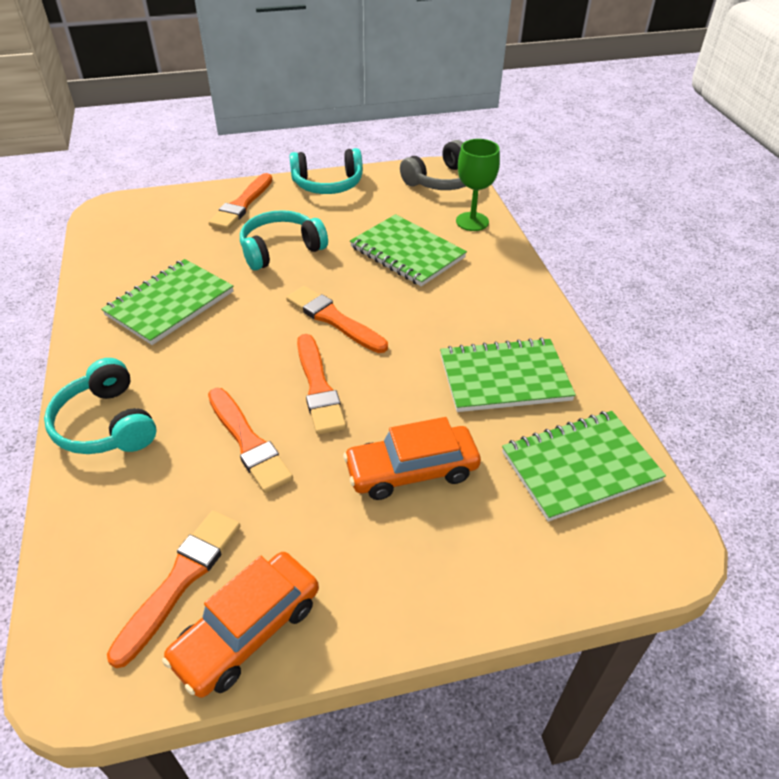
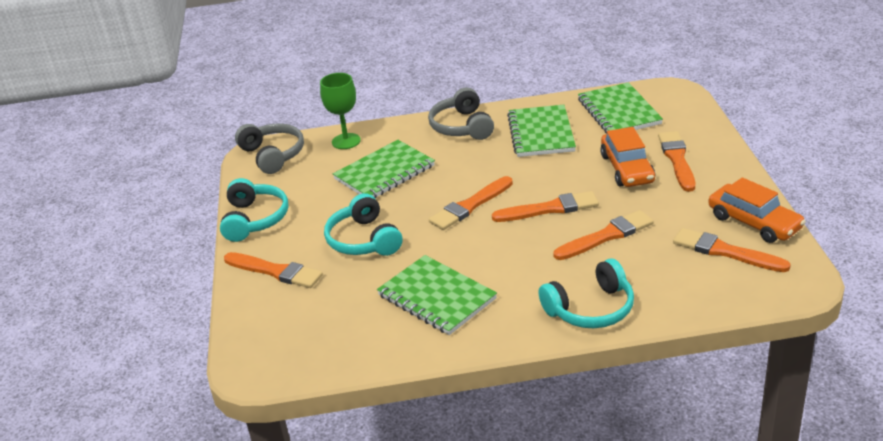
camera: 80 degrees left, 10 degrees down
none -> grey headphones [428,87,494,140]
none -> orange brush [658,131,695,192]

